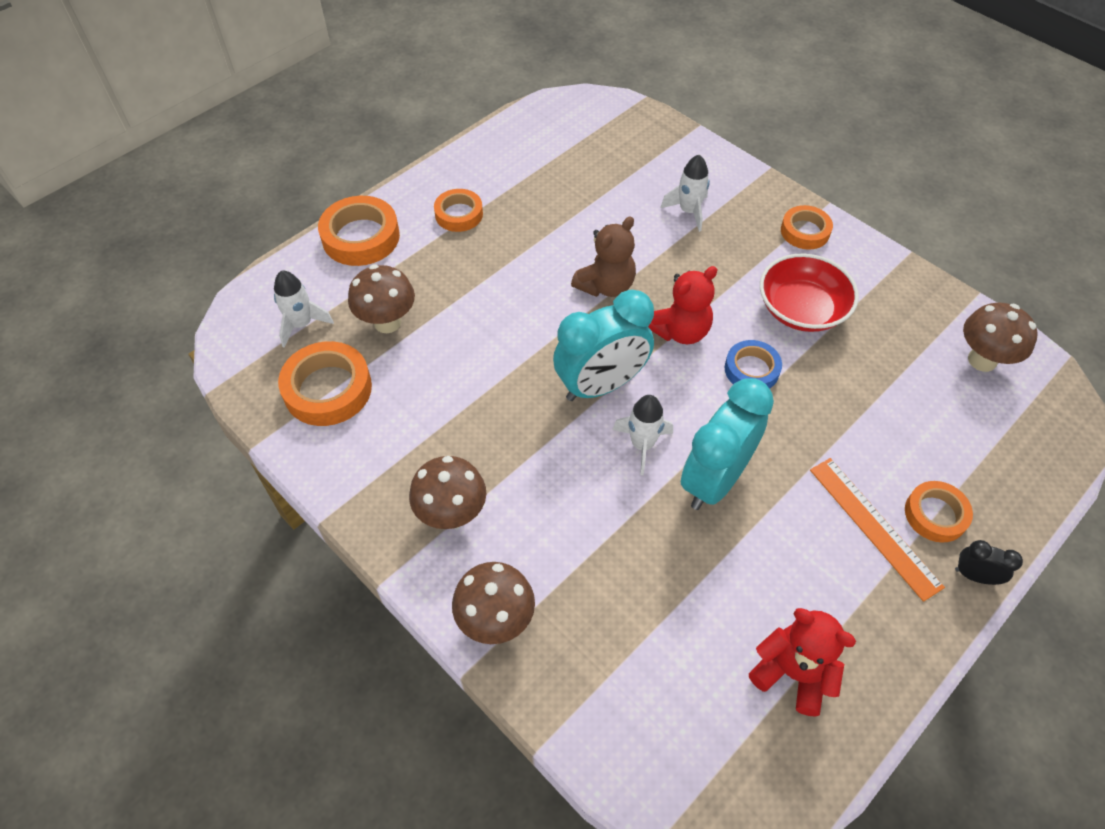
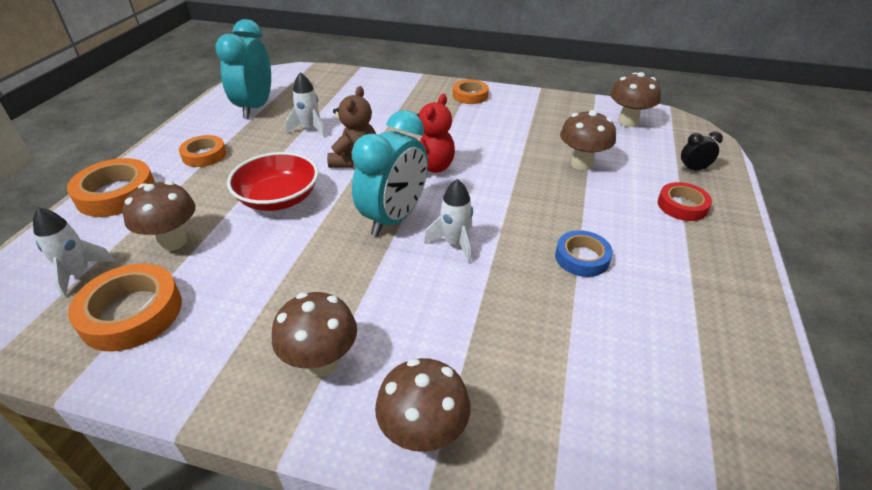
camera: 30 degrees left, 15 degrees down
white rocket [661,155,710,232] -> white rocket moved to [286,72,326,138]
turquoise clock [681,378,774,510] -> turquoise clock moved to [215,19,271,119]
blue tape [725,340,782,389] -> blue tape moved to [555,230,613,277]
red teddy bear [749,608,856,717] -> none
red bowl [760,254,859,332] -> red bowl moved to [227,152,318,211]
orange ruler [810,458,945,602] -> none
orange tape [905,481,973,543] -> red tape [658,182,712,221]
black clock [955,540,1023,585] -> black clock moved to [681,131,723,171]
none -> brown mushroom [560,110,616,170]

